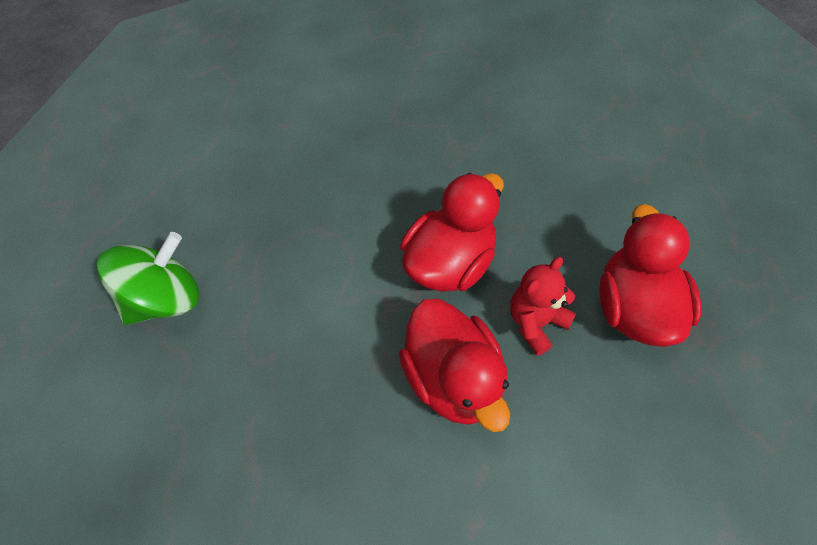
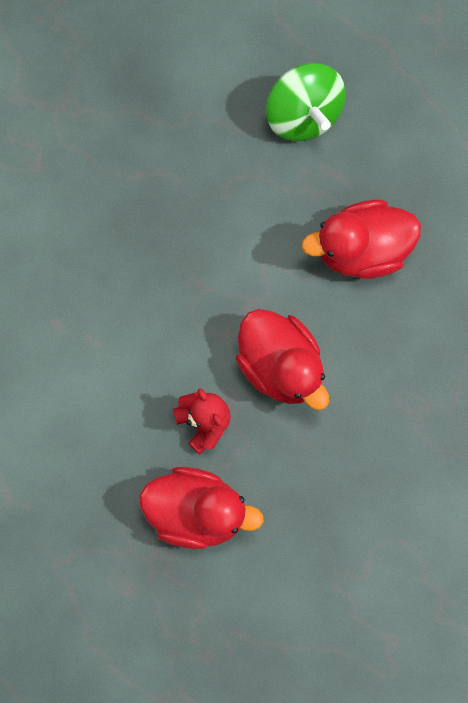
camera: 100 degrees right, 20 degrees up
red duck [399,299,510,432] -> red duck moved to [301,200,421,279]

